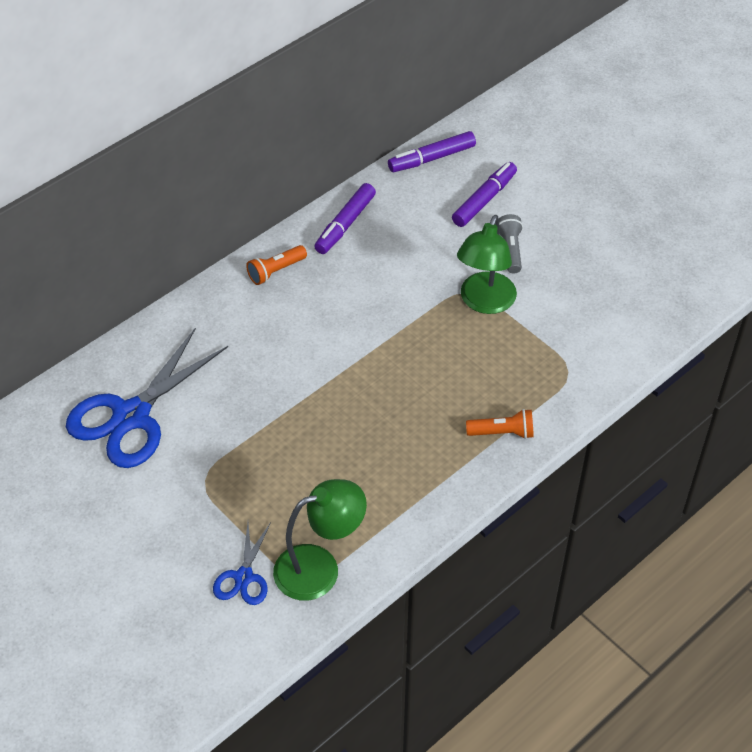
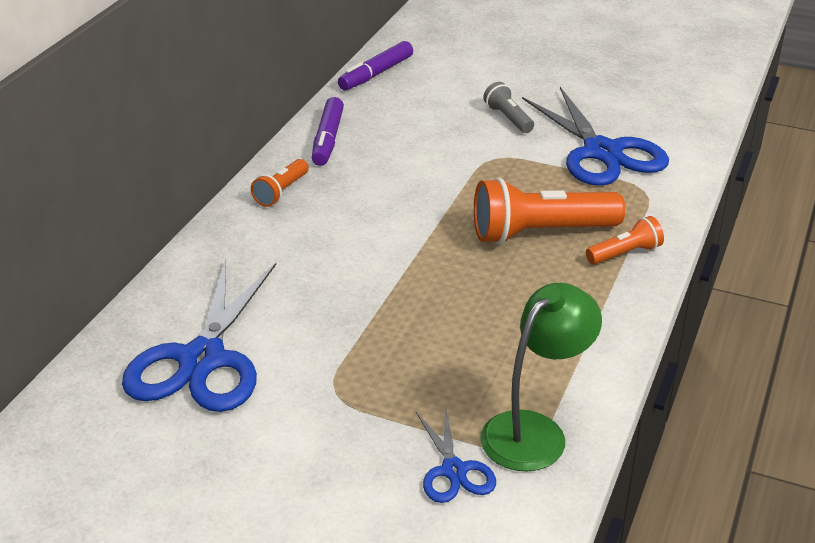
camera: 25 degrees left, 15 degrees down
purple marker [452,162,517,227] -> none
green lamp [457,215,517,314] -> none
none -> orange flashlight [474,178,625,244]
none -> blue scissors [522,87,669,186]

